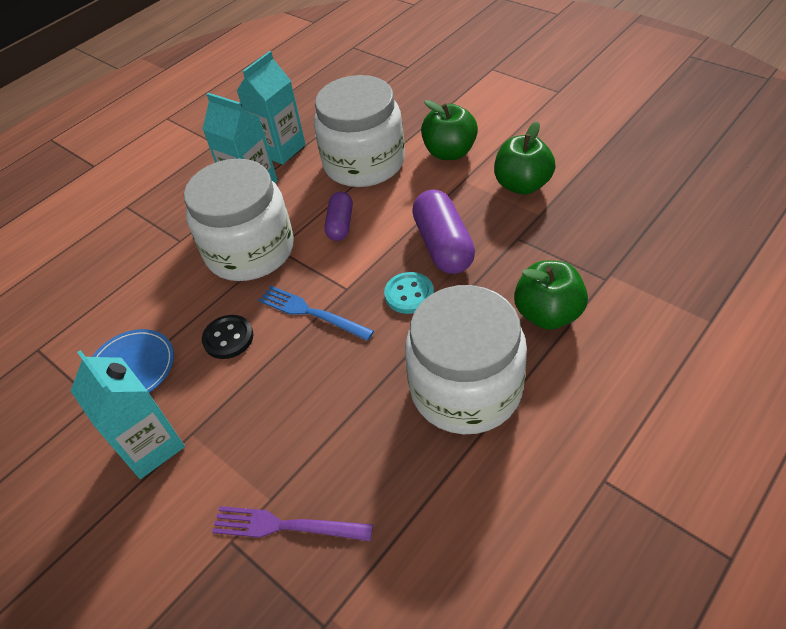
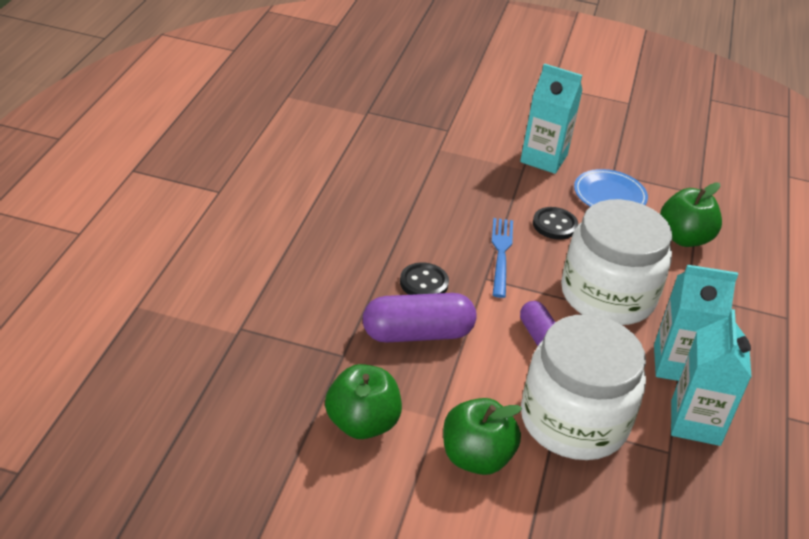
camera: 145 degrees right, 10 degrees down
purple fork [212,506,373,541] -> none
blue fork [258,286,374,341] -> blue fork turned 90 degrees counterclockwise [492,218,513,298]
turquoise button [384,272,434,314] -> black button [400,263,449,295]
white jar [405,285,527,434] -> none
purple capsule [412,189,475,274] -> purple capsule turned 60 degrees counterclockwise [363,293,477,343]
green apple [514,260,588,330] -> green apple moved to [660,182,722,247]

